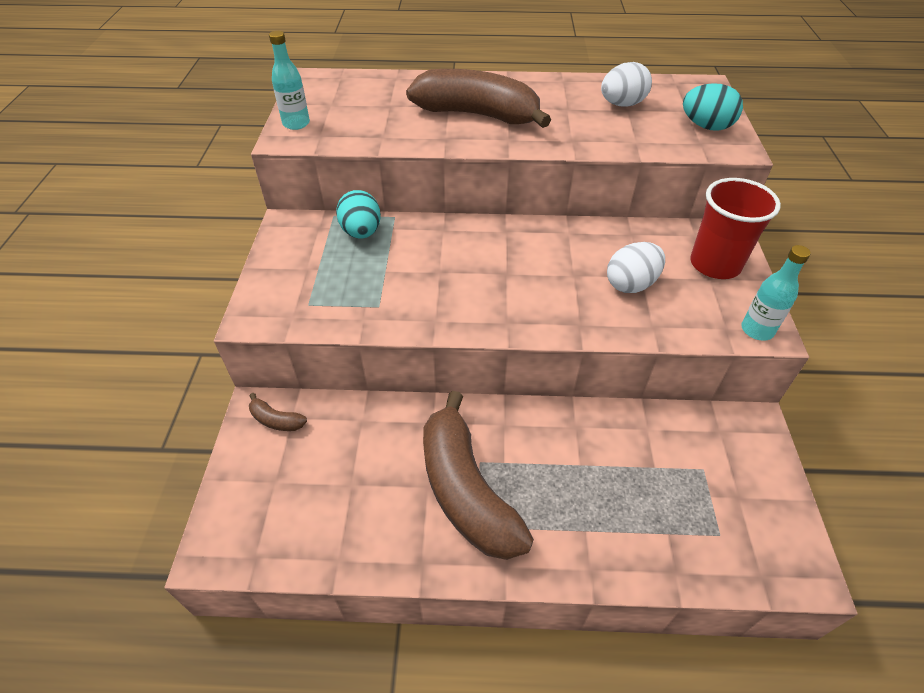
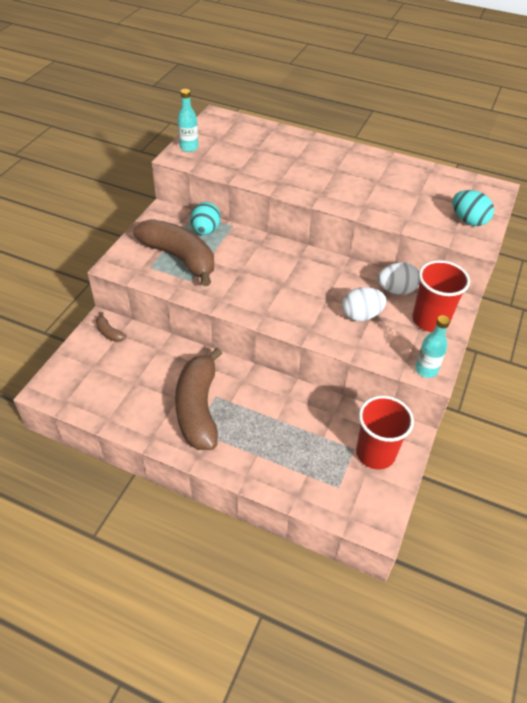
camera: 20 degrees right, 0 degrees up
brown banana [406,69,551,128] -> brown banana moved to [133,219,214,286]
white egg [601,62,652,107] -> white egg moved to [378,262,420,295]
none -> red cup [356,396,414,469]

